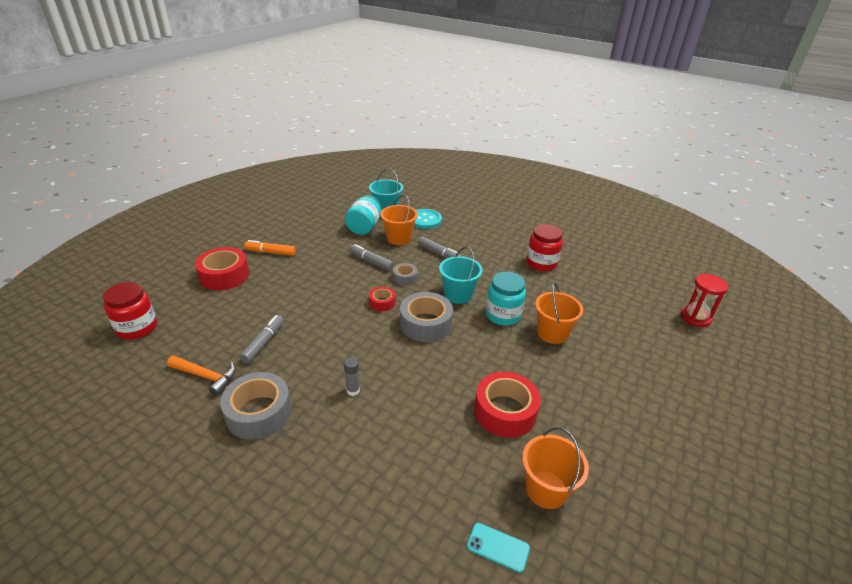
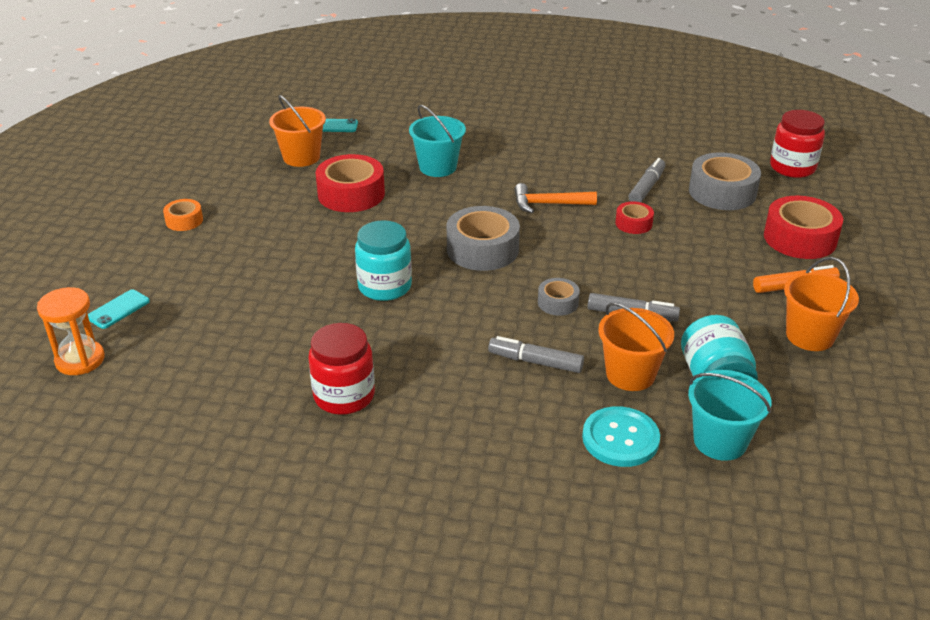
camera: 160 degrees right, 0 degrees up
orange hammer [167,356,236,396] -> orange hammer moved to [514,183,597,213]
grey tape [220,372,292,440] -> grey tape moved to [689,152,761,210]
grey marker [240,315,284,363] -> grey marker turned 150 degrees counterclockwise [629,158,665,202]
grey glue stick [344,357,360,396] -> none
red tape [369,287,396,311] -> red tape moved to [615,201,654,234]
turquoise bucket [439,247,483,304] -> turquoise bucket moved to [409,105,466,177]
orange bucket [535,282,583,344] -> orange bucket moved to [784,257,859,351]
red hourglass [681,274,728,327] -> orange hourglass [37,287,105,375]
none -> turquoise phone [88,289,150,329]
none -> orange tape [163,199,203,231]

